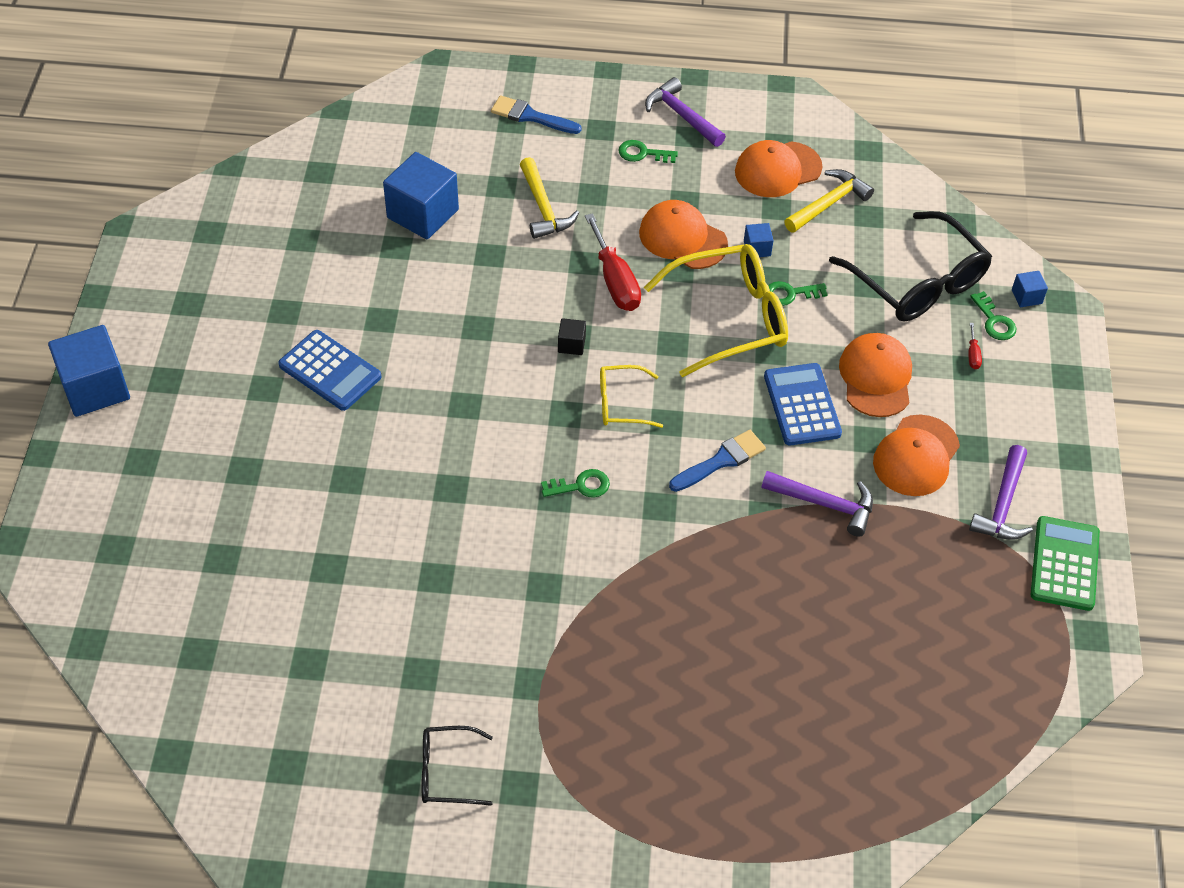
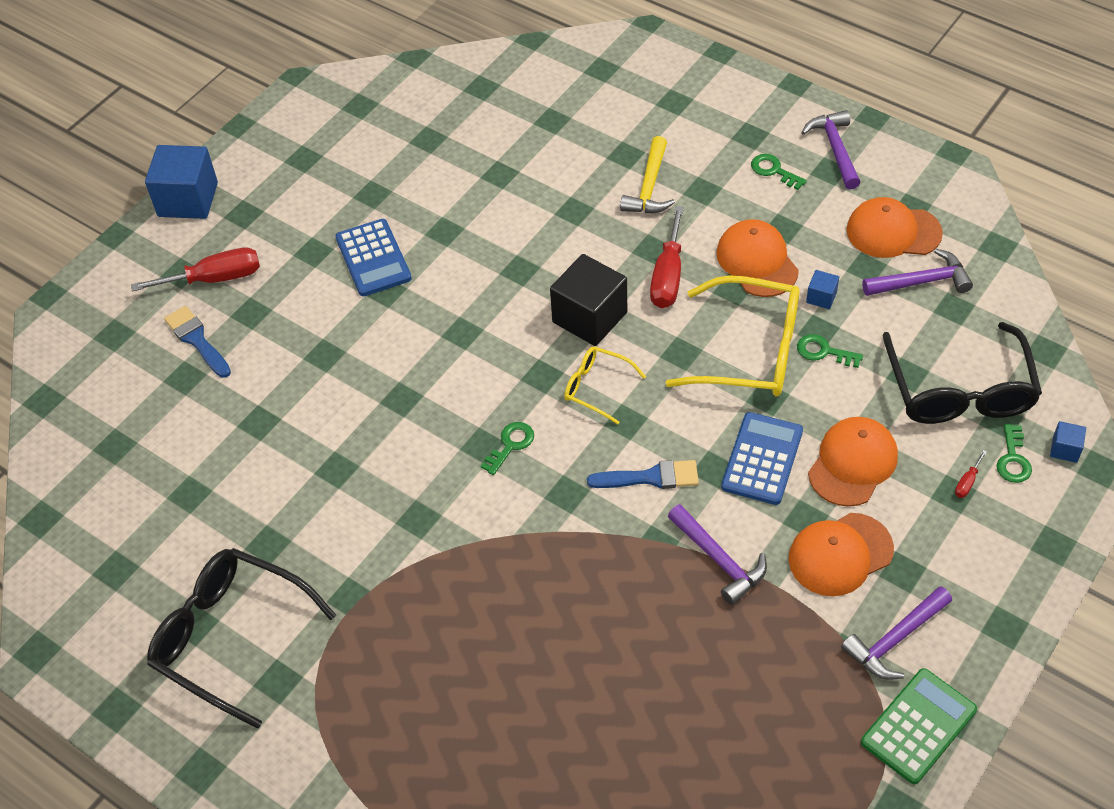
camera: 35 degrees right, 0 degrees up
blue cube [383,152,459,239] -> none
black glasses [422,726,493,806] -> black glasses [147,548,336,729], size x1.92
blue brush [491,95,582,134] -> blue brush moved to [164,306,231,378]
green key [541,469,610,498] -> green key turned 75 degrees counterclockwise [481,422,534,475]
black cube [558,318,586,355] -> black cube [550,254,627,346], size x2.21
yellow hammer [784,169,874,233] -> purple hammer [862,249,973,296]
none -> red screwdriver [131,247,260,291]

